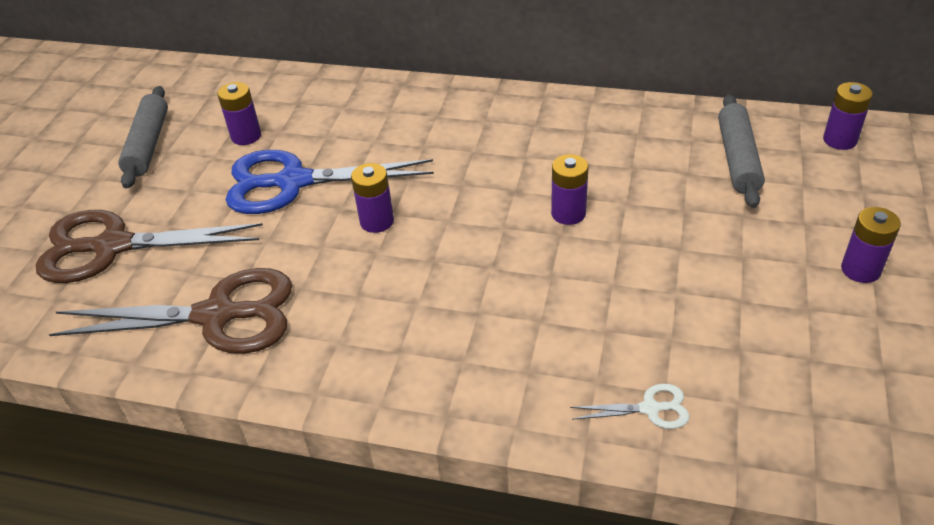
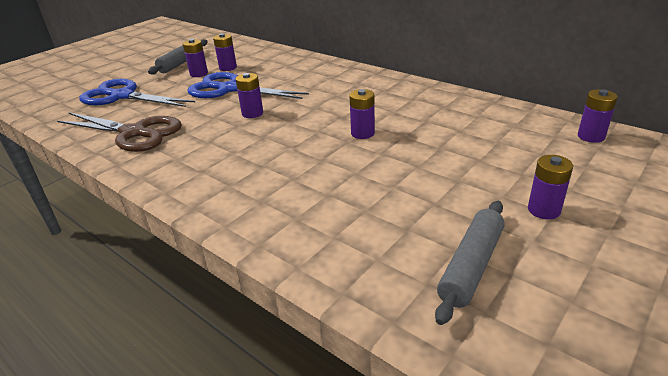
camera: 25 degrees right, 10 degrees down
brown scissors [36,210,263,283] -> blue scissors [79,79,195,107]
white scissors [570,384,690,429] -> none
grey rolling pin [718,94,765,208] -> grey rolling pin moved to [435,201,505,325]
none -> purple battery [183,39,208,77]

